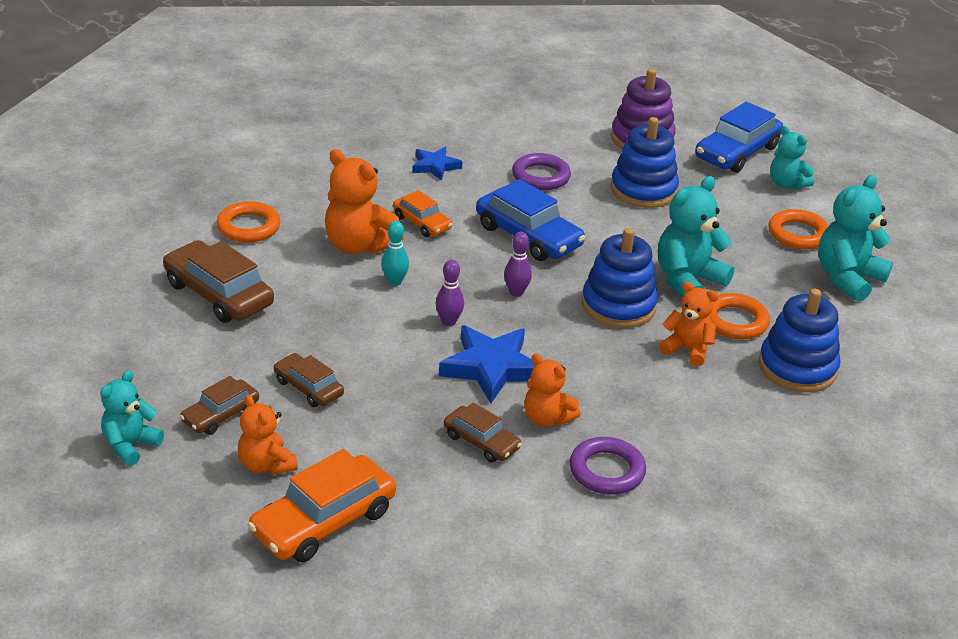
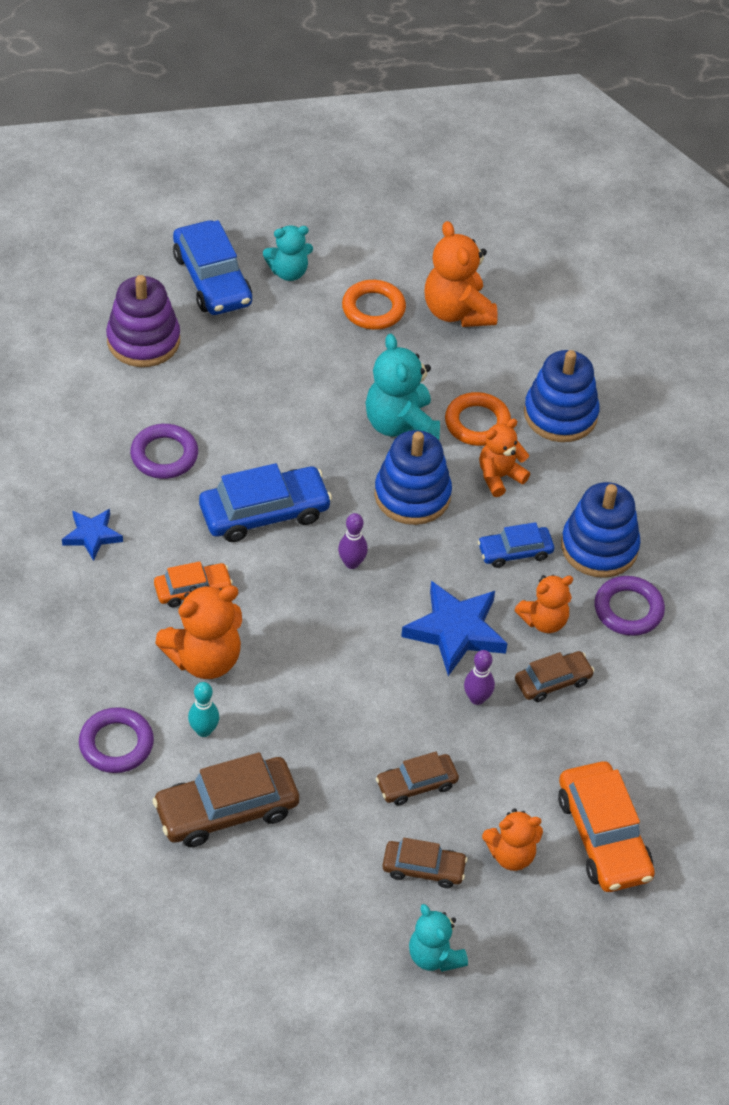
camera: 65 degrees left, 15 degrees up
brown car [180,376,259,435] -> brown car turned 60 degrees counterclockwise [383,838,468,888]
orange ring [216,201,281,243] -> purple ring [79,707,154,773]
turquoise bowling pin [381,221,409,286] -> turquoise bowling pin moved to [188,682,219,737]
purple bowling pin [436,260,464,326] -> purple bowling pin moved to [464,650,495,705]
blue stacking toy [611,117,679,208] -> blue stacking toy moved to [561,482,640,578]
turquoise teddy bear [818,175,893,302] -> orange teddy bear [424,221,498,327]
none -> blue car [478,522,554,568]

